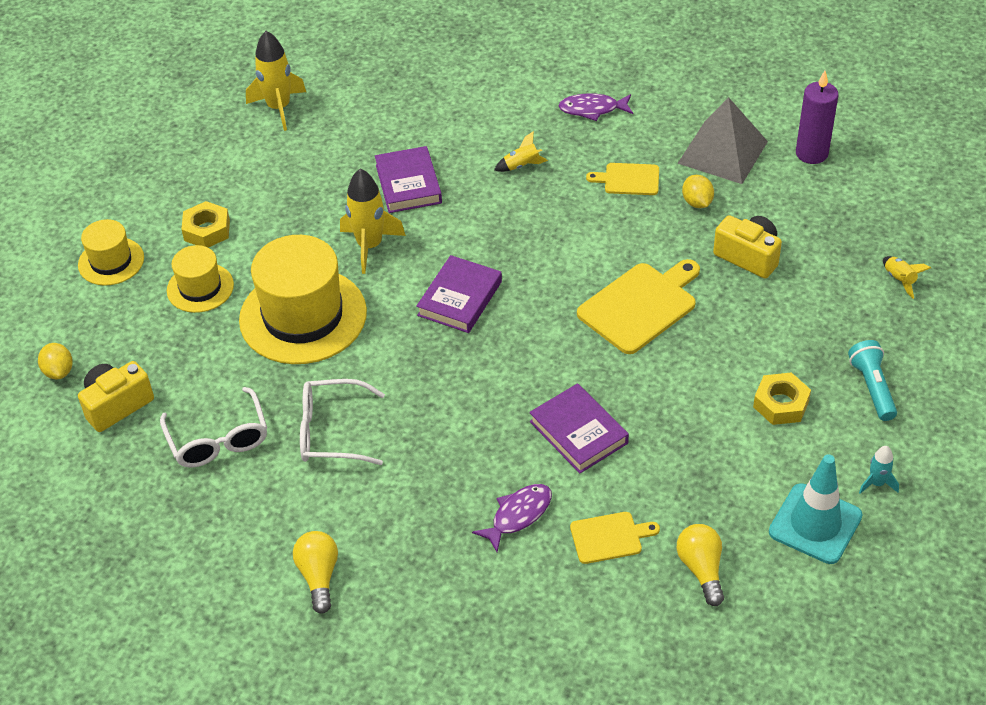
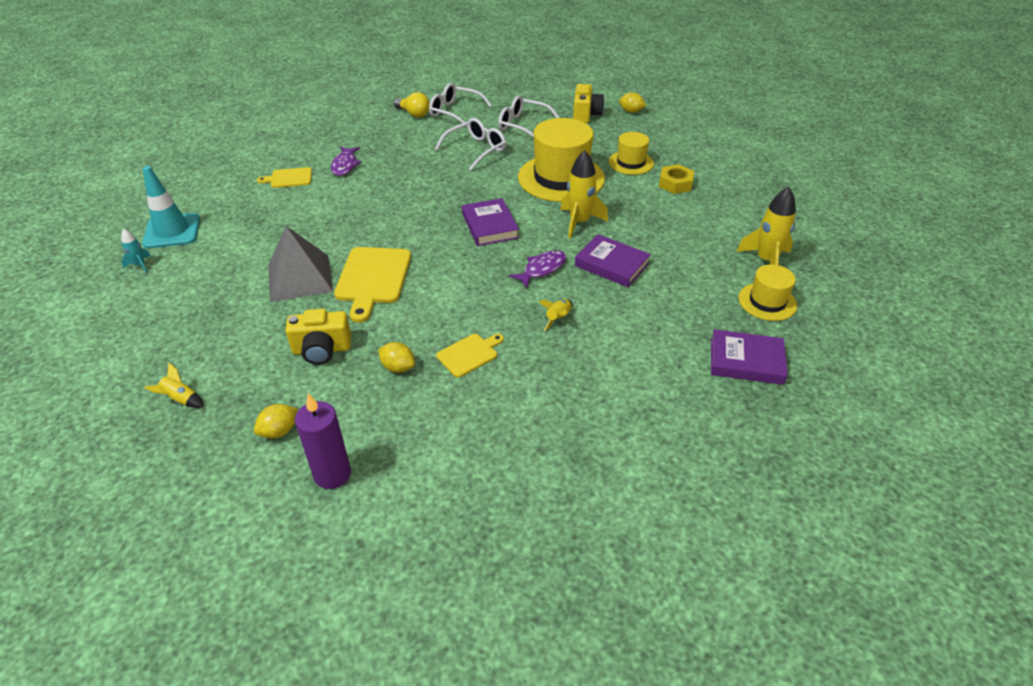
camera: 135 degrees right, 5 degrees down
yellow hat [78,219,144,286] -> yellow hat moved to [739,264,797,321]
purple book [529,383,629,474] -> purple book moved to [711,329,788,385]
purple fish [558,93,633,121] -> purple fish moved to [509,250,566,288]
yellow cutting board [570,512,660,564] -> yellow cutting board turned 45 degrees clockwise [257,167,312,188]
grey pyramid [677,97,768,184] -> grey pyramid moved to [268,226,333,302]
yellow light bulb [677,524,724,606] -> none
yellow nut [753,372,811,425] -> none
turquoise flashlight [848,340,897,421] -> none
none -> yellow lemon [254,404,298,438]
none -> white glasses [429,83,492,128]

